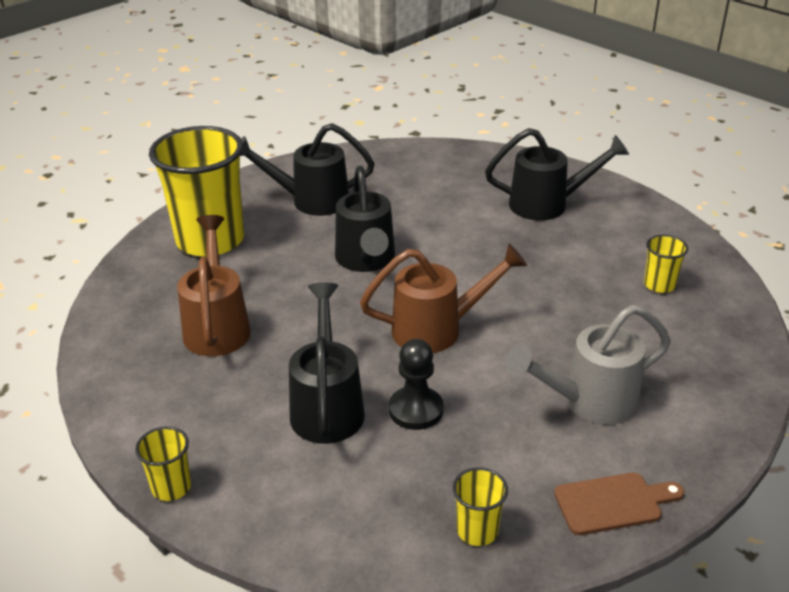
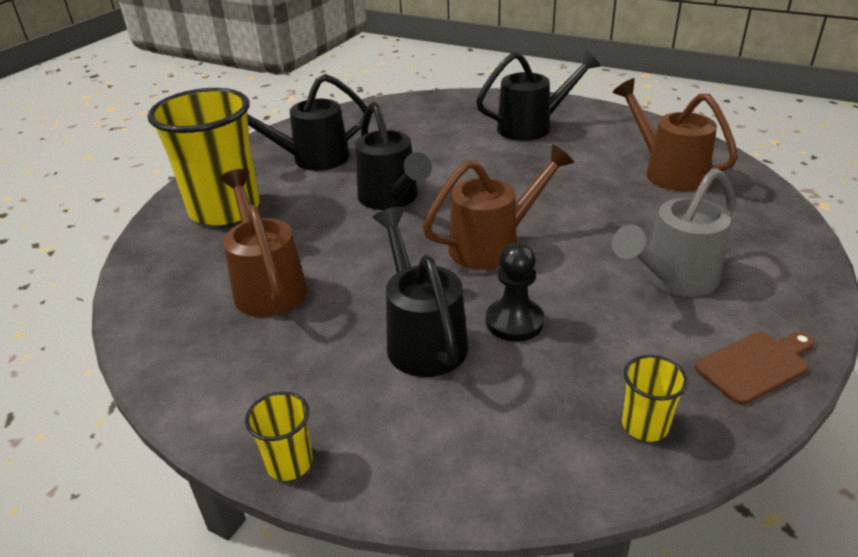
camera: 15 degrees left, 0 degrees up
yellow cup [644,235,688,293] -> brown watering can [613,78,738,191]

